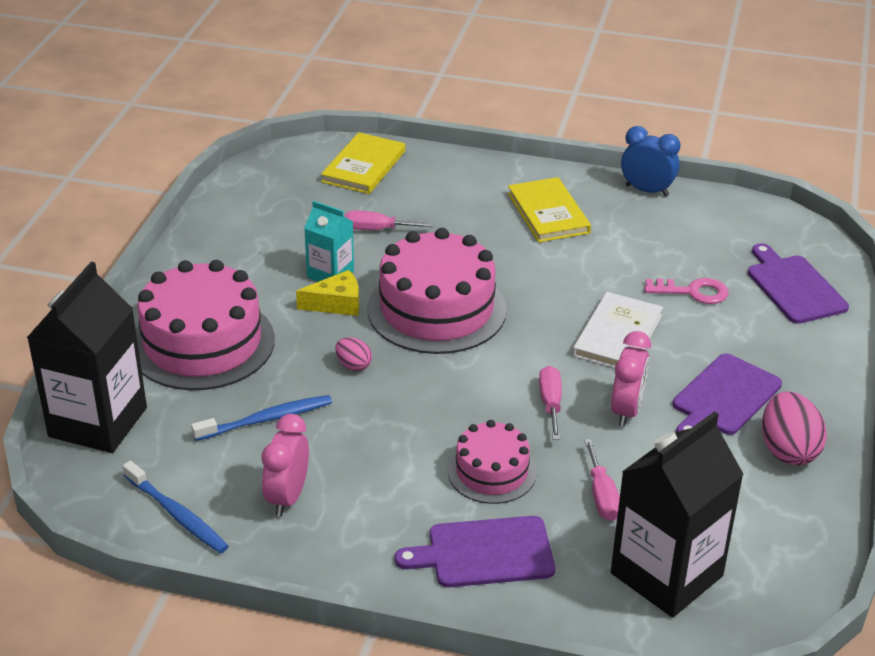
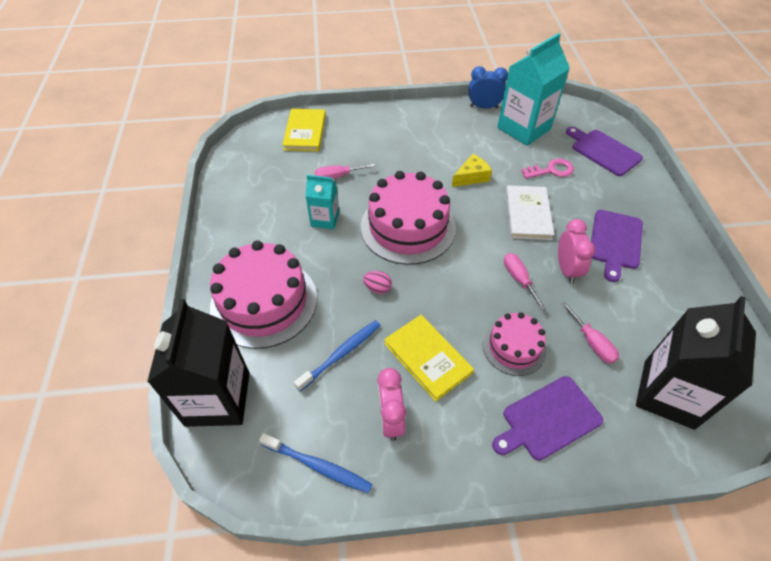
camera: 20 degrees left, 15 degrees up
yellow cheese [296,270,359,316] -> yellow cheese moved to [452,154,492,187]
yellow book [508,177,591,242] -> yellow book moved to [384,315,474,402]
pink egg [762,392,827,465] -> none
none -> turquoise carton [497,33,570,146]

